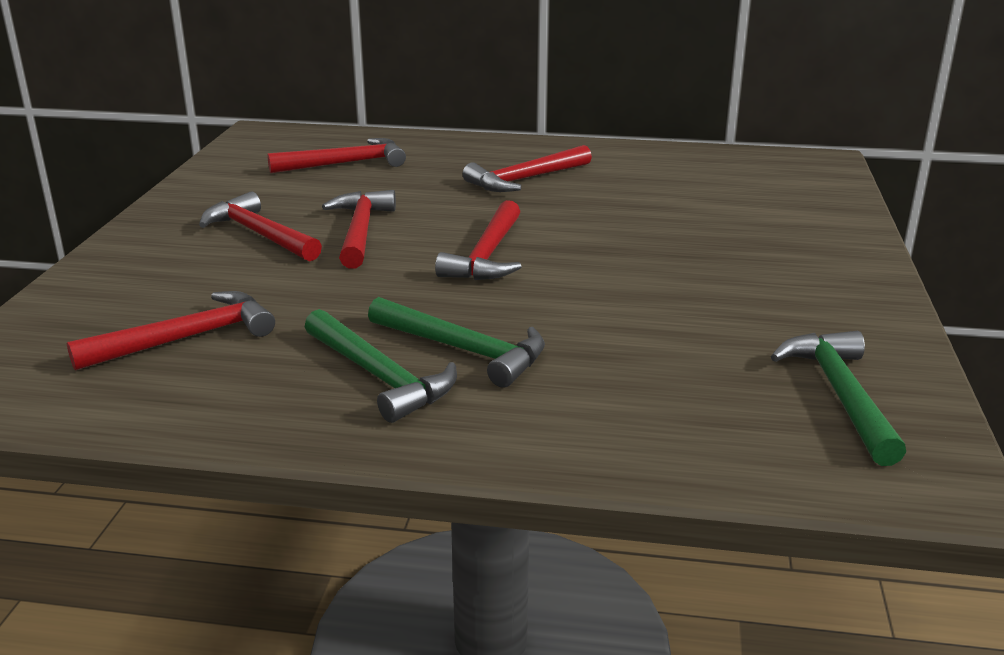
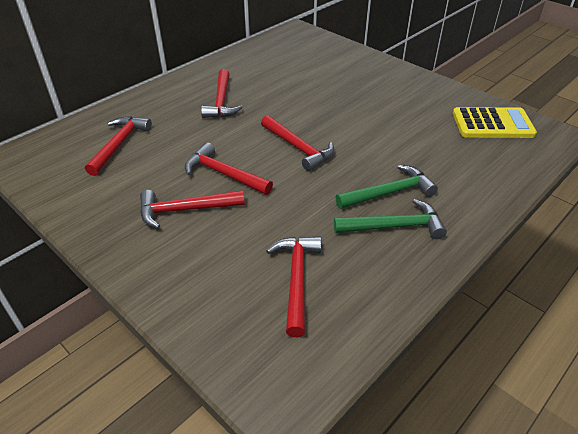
camera: 55 degrees left, 15 degrees up
green hammer [771,331,906,466] -> yellow calculator [453,107,537,138]

